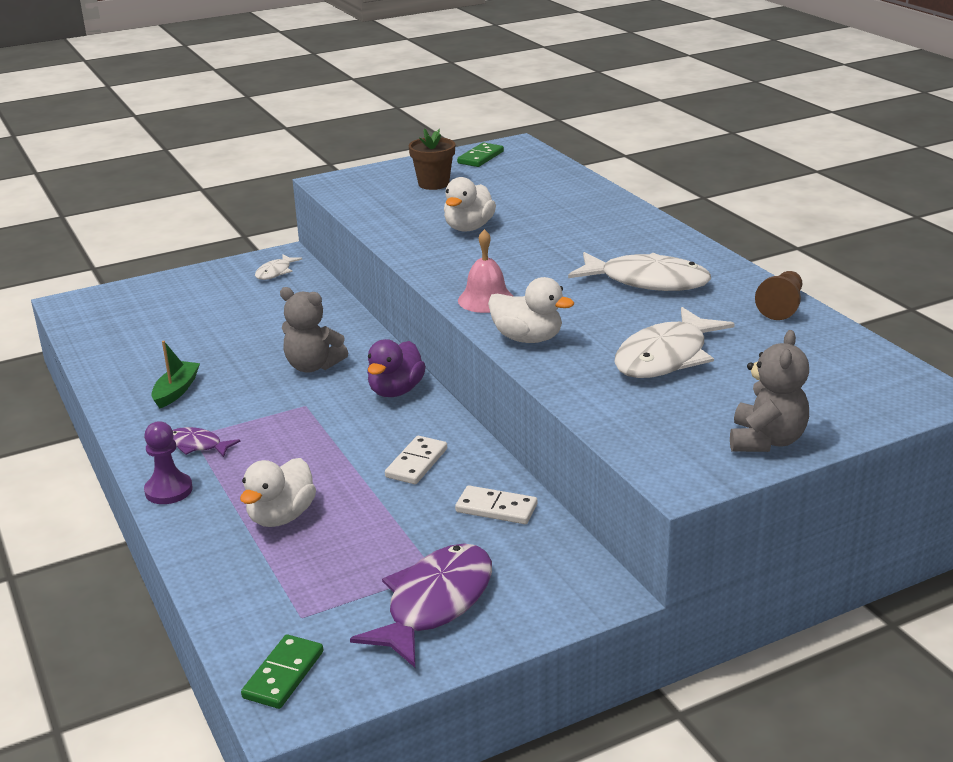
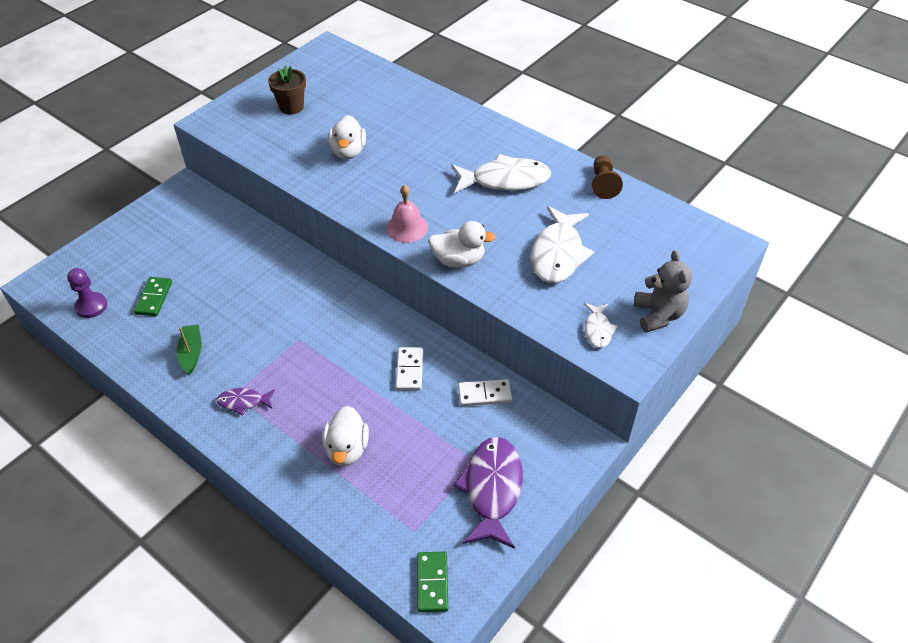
camera: 25 degrees left, 20 degrees up
purple pawn [144,421,193,504] -> purple pawn moved to [67,268,107,318]
white fish [255,254,302,280] -> white fish moved to [584,303,618,348]
grey teddy bear [280,287,348,373] -> none
purple duck [367,339,426,397] -> none
green domino [457,143,504,167] -> green domino moved to [134,277,172,316]

